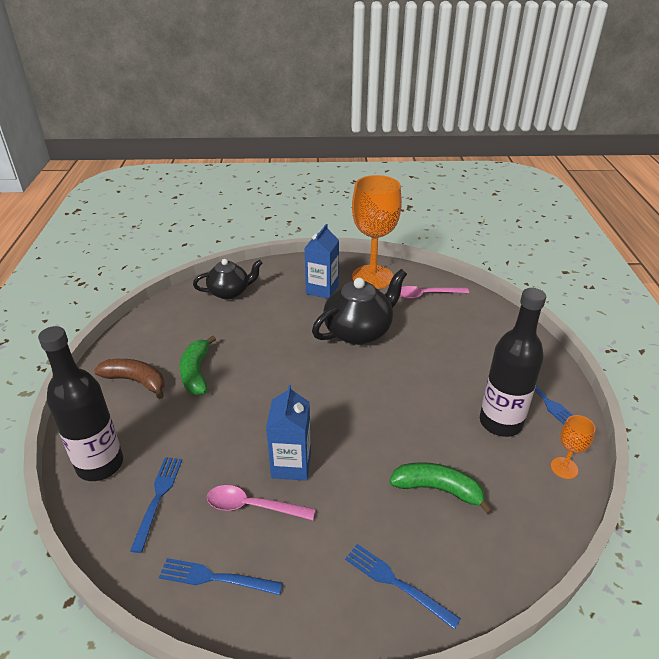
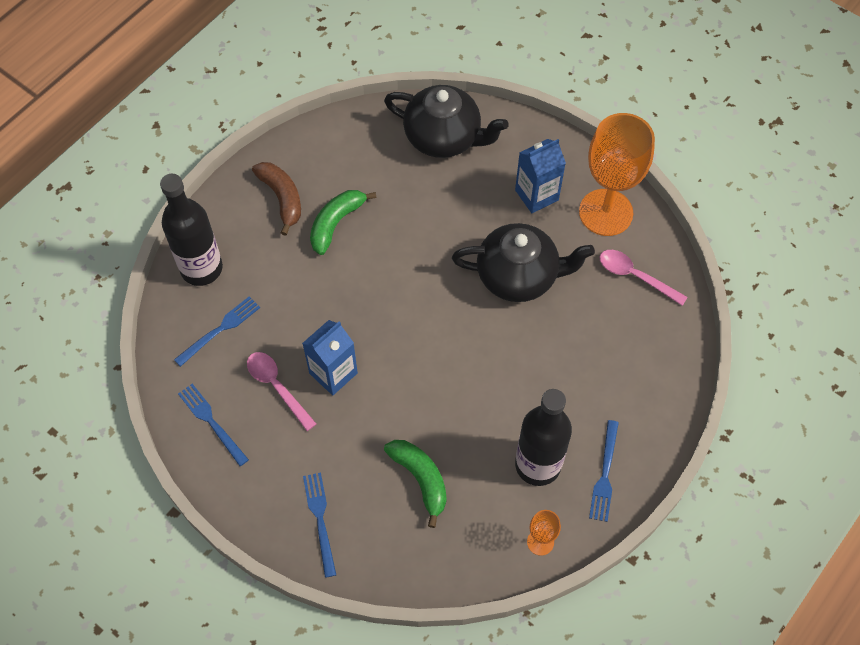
camera: 40 degrees right, 25 degrees up
black teapot [193,259,262,299] -> black teapot [384,85,508,158], size x1.51

